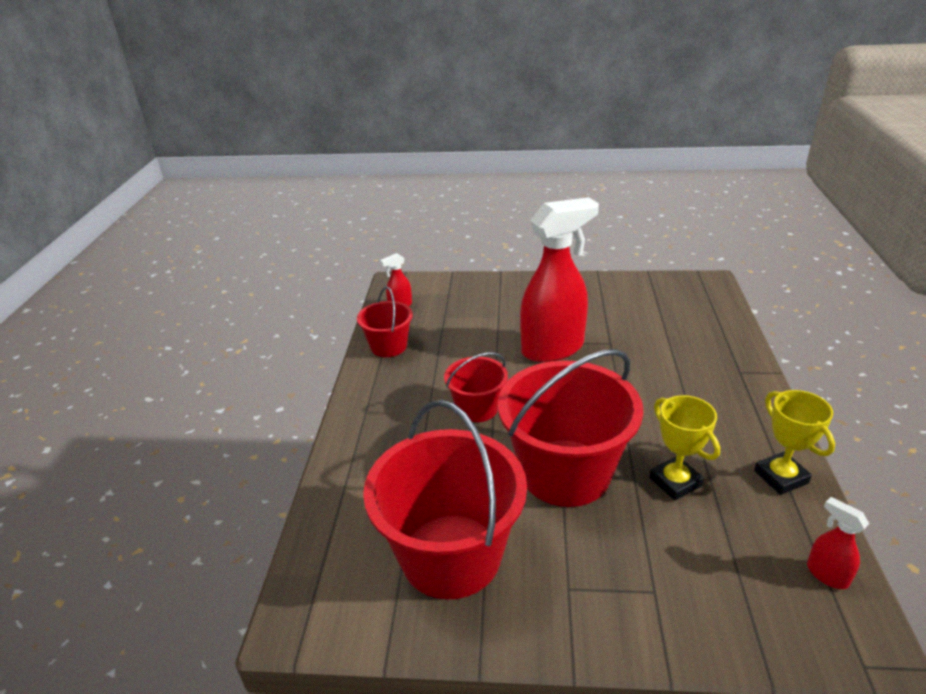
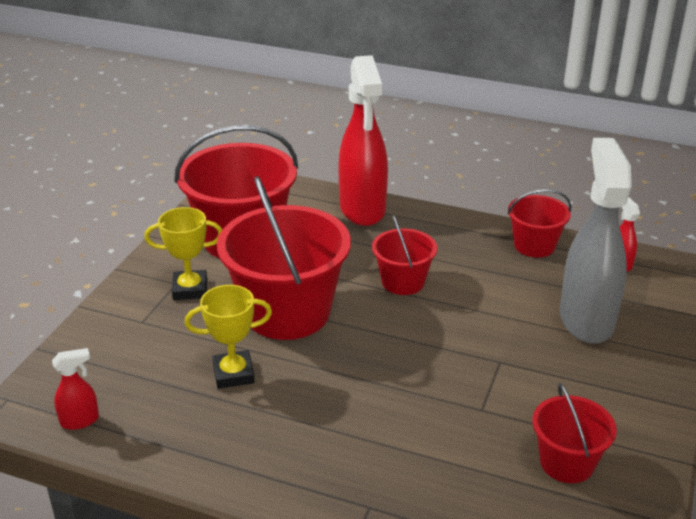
camera: 105 degrees right, 0 degrees up
red spray bottle [520,197,599,362] -> red spray bottle moved to [338,55,388,226]
yellow trophy [754,390,835,495] -> yellow trophy moved to [144,207,222,300]
none -> red bucket [532,383,617,483]
none -> grey spray bottle [560,138,632,344]

